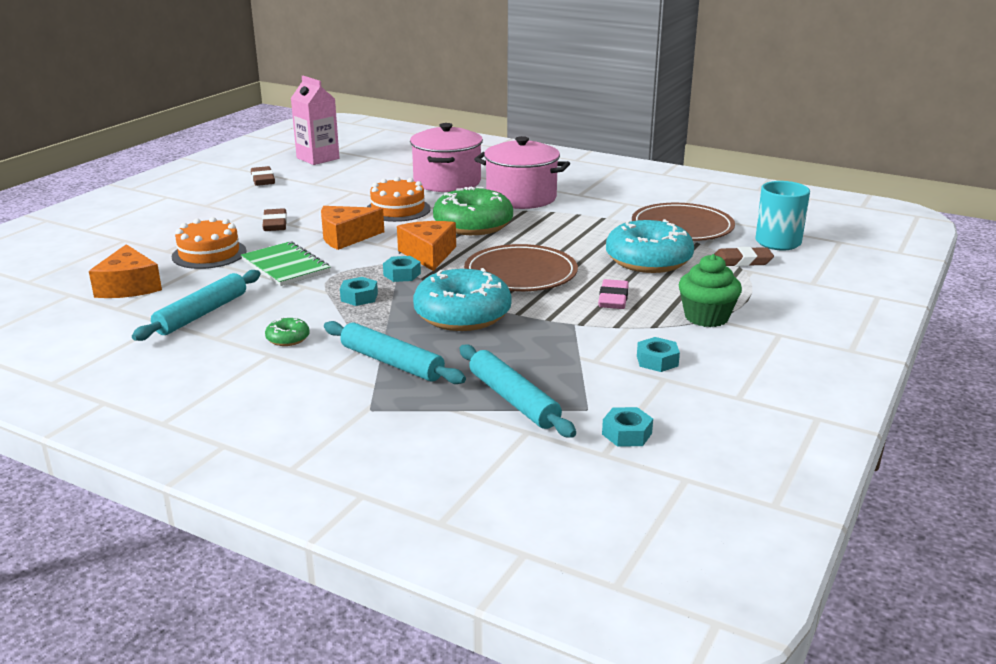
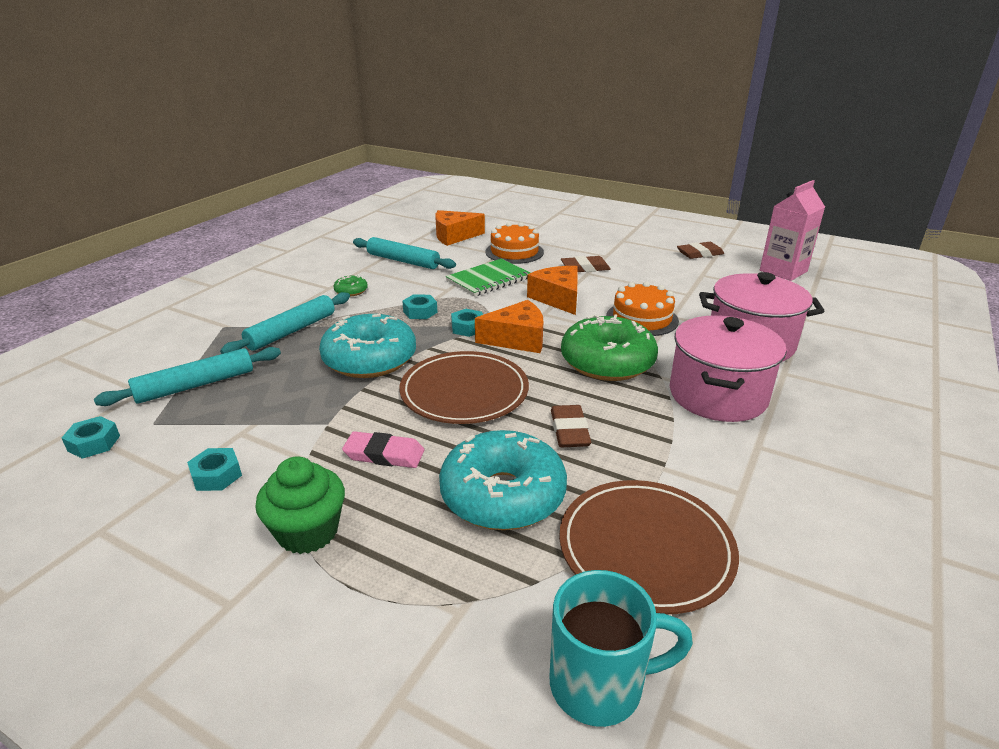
camera: 90 degrees right, 5 degrees up
brown eraser [715,247,774,267] -> brown eraser moved to [551,405,591,447]

